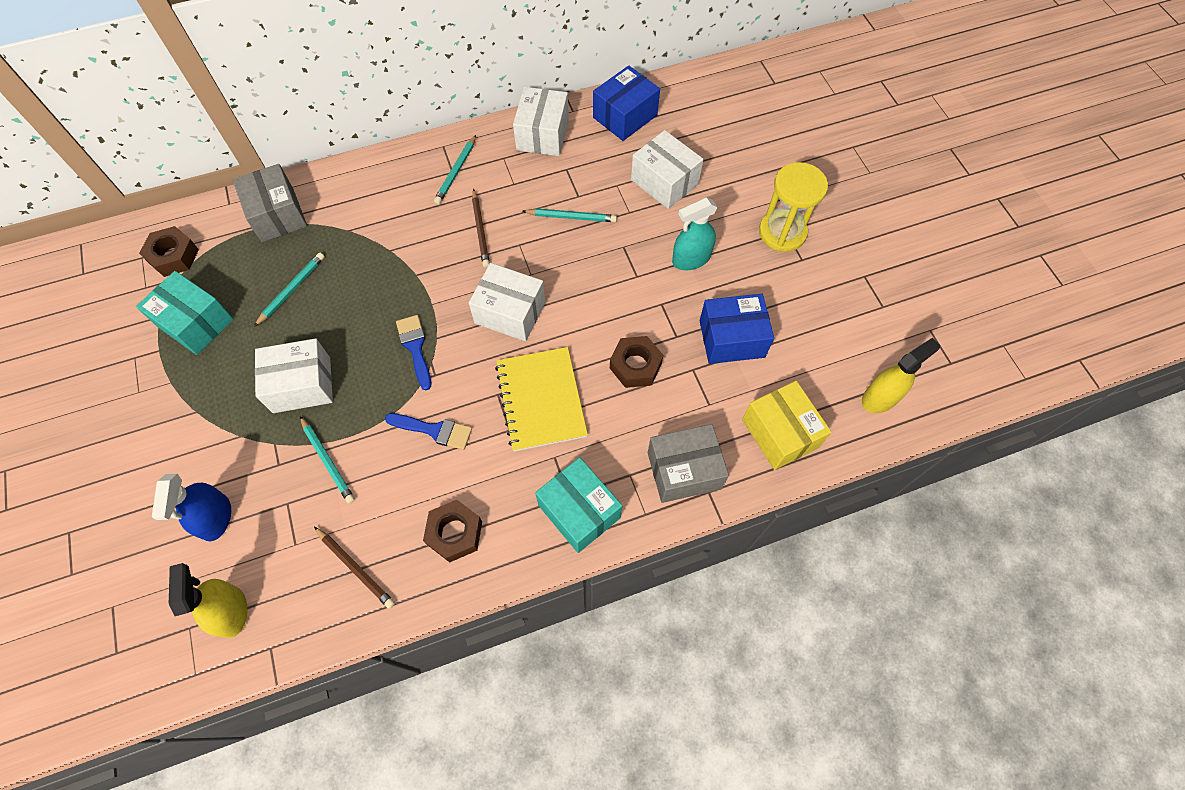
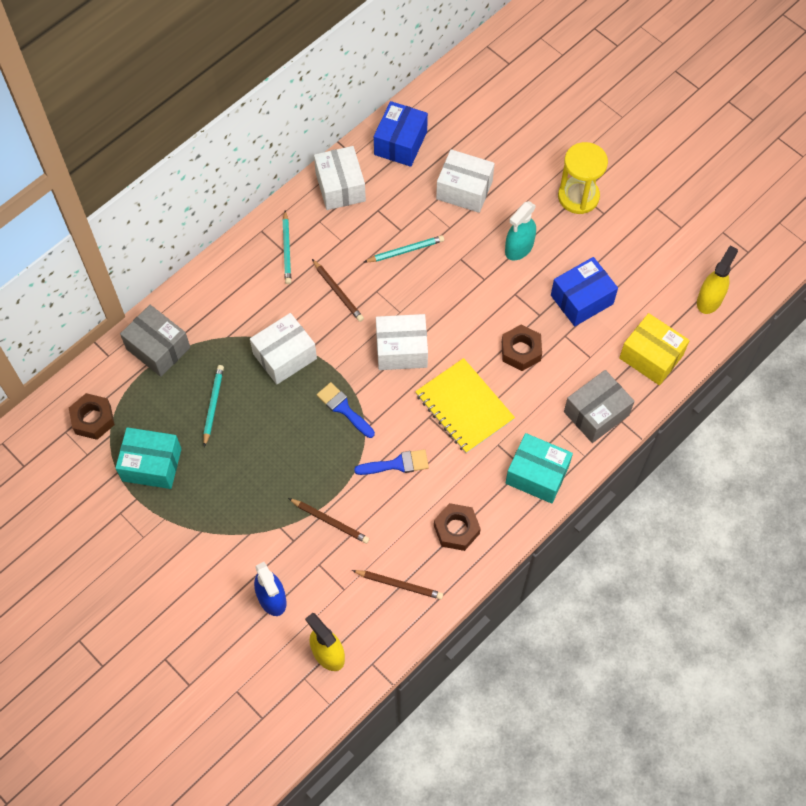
camera: 25 degrees left, 0 degrees up
white box [255,338,333,413] -> white box moved to [250,313,317,384]
turquoise pencil [300,416,355,504] -> brown pencil [288,498,370,544]

